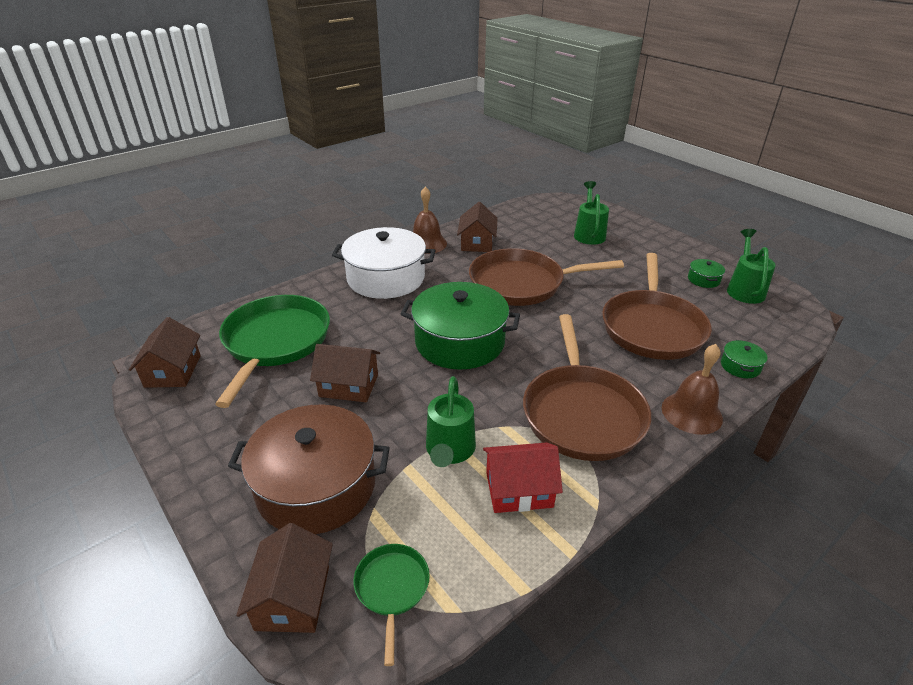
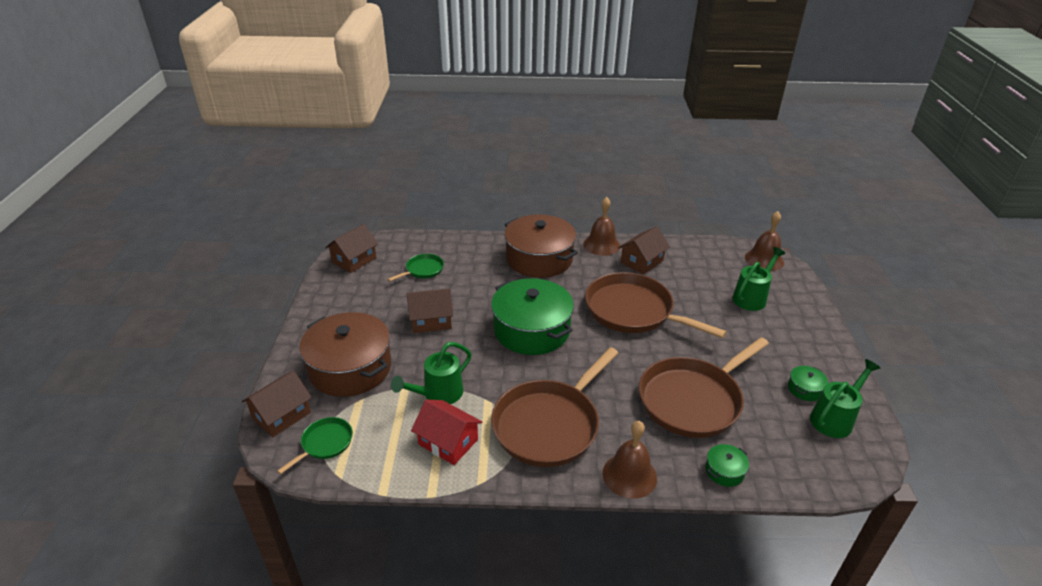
camera: 40 degrees right, 0 degrees up
green pan [215,295,330,408] -> green pan [388,254,444,281], size x0.46
brown house [310,344,380,402] -> brown house turned 60 degrees counterclockwise [407,288,453,333]
white pot [332,227,436,299] -> brown pot [504,214,578,278]
none -> brown bell [745,211,784,271]

